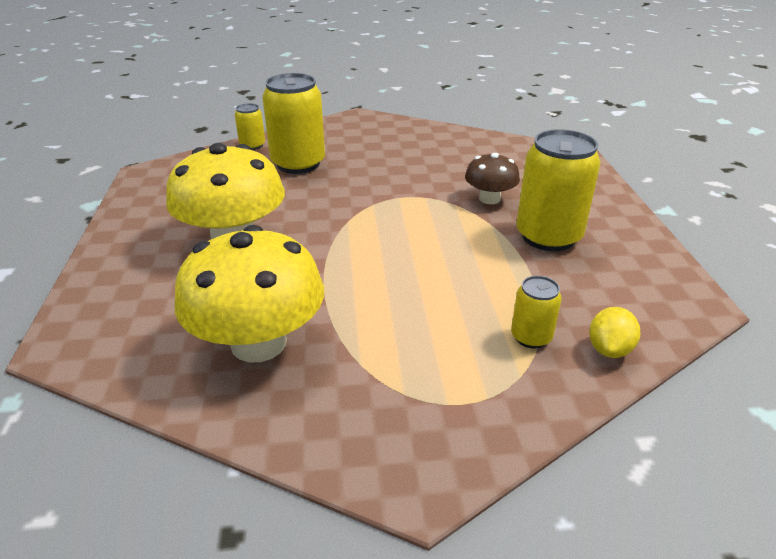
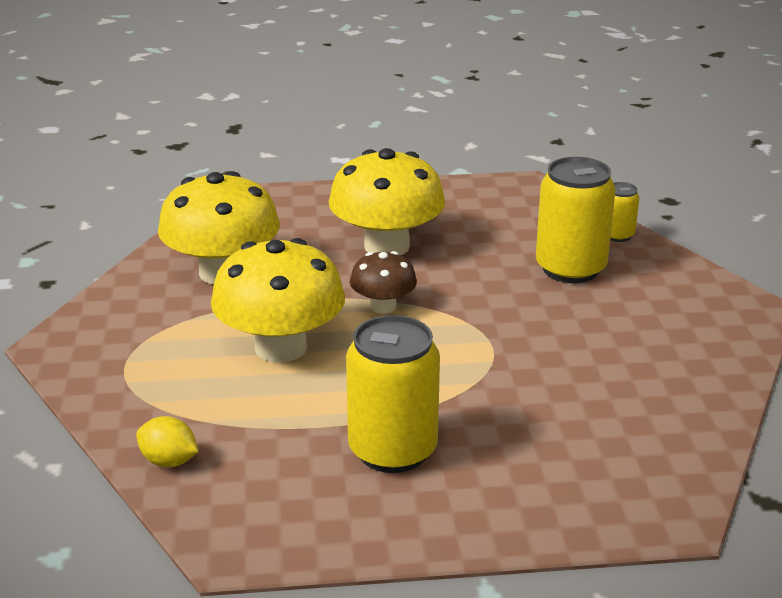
camera: 90 degrees right, 5 degrees down
brown mushroom [465,153,520,204] -> brown mushroom moved to [350,251,417,314]
yellow can [511,276,562,348] -> none
none -> yellow mushroom [211,238,345,363]

